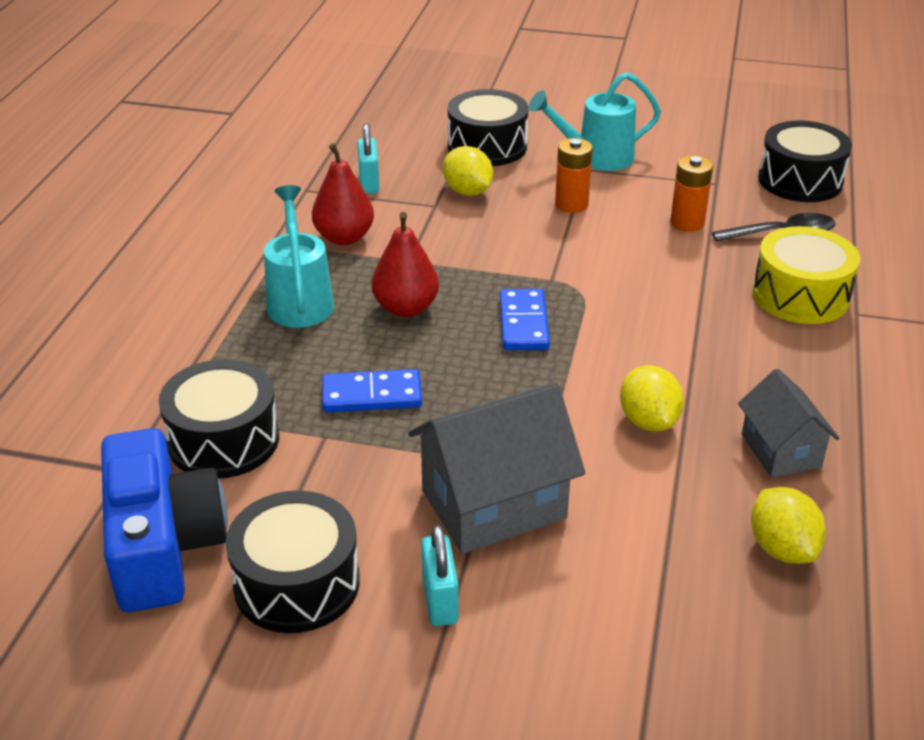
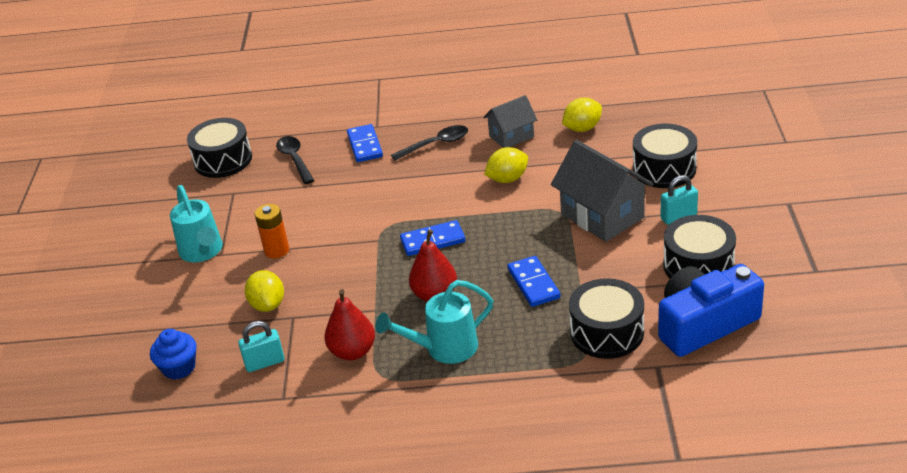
camera: 100 degrees left, 0 degrees up
yellow lemon [443,146,493,196] -> yellow lemon turned 60 degrees counterclockwise [245,270,284,312]
black drum [448,89,529,166] -> black drum moved to [633,124,697,188]
orange battery [670,155,713,232] -> none
yellow drum [753,226,860,324] -> blue domino [347,124,383,162]
none -> blue cupcake [150,329,196,380]
none -> black spoon [391,125,468,160]

